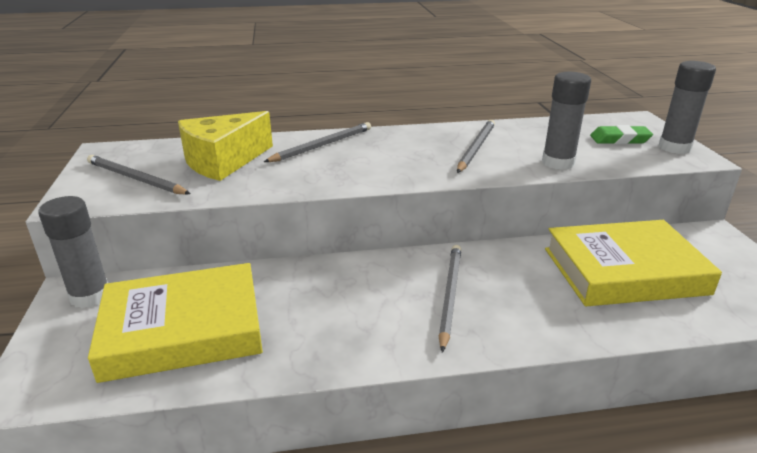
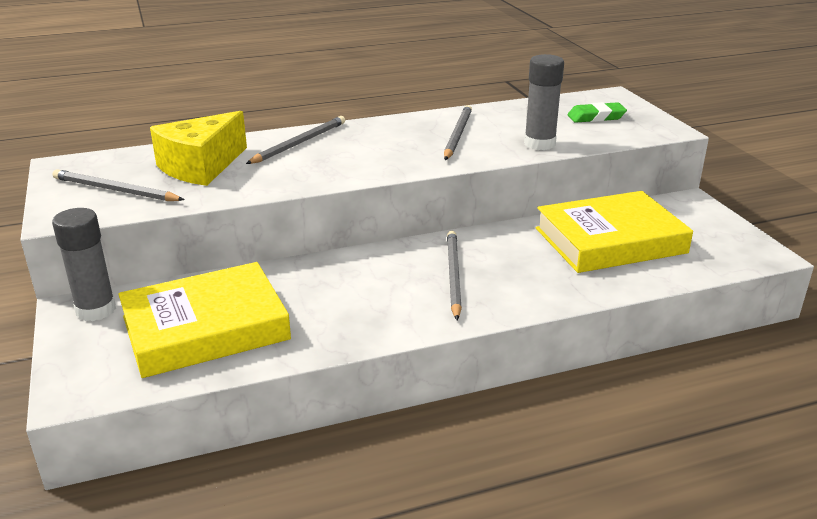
camera: 10 degrees left, 0 degrees up
grey glue stick [659,61,716,154] -> none

